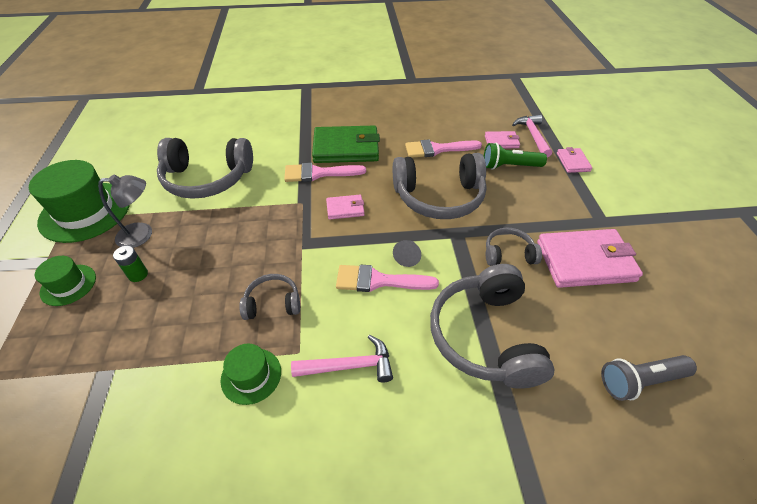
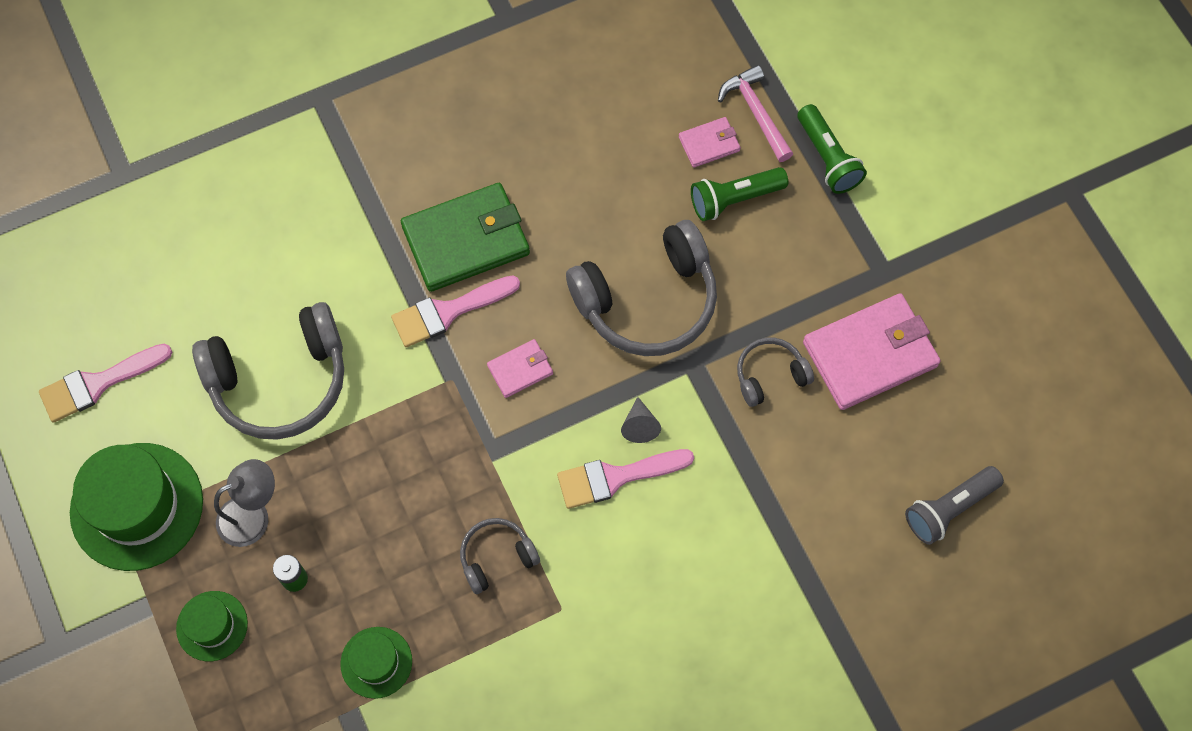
camera: 20 degrees left, 20 degrees up
green hat [221,344,281,405] -> green hat moved to [340,627,412,699]
pink hammer [291,335,393,383] -> none
pink brush [405,140,482,158] -> pink brush moved to [39,344,172,423]
grey headphones [430,264,554,389] -> none
pink wallet [557,147,592,173] -> green flashlight [797,104,867,194]

